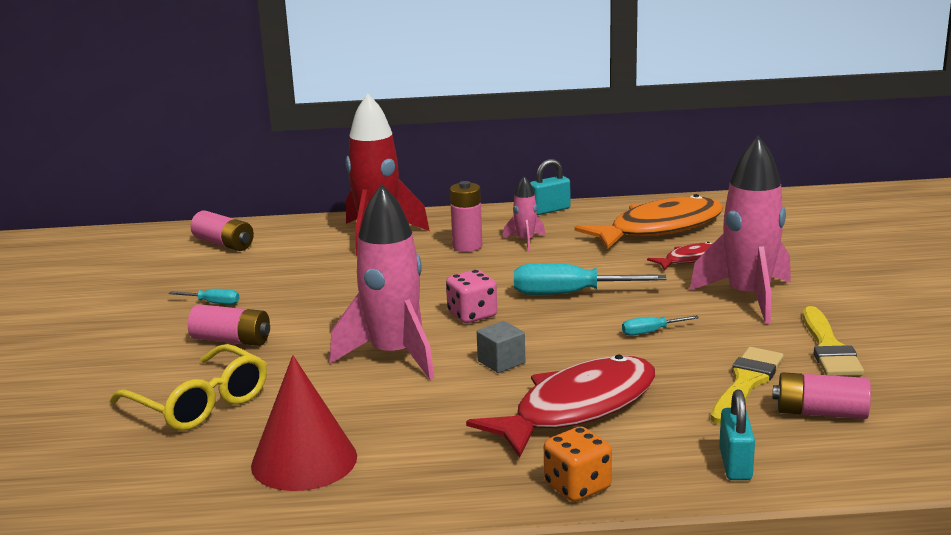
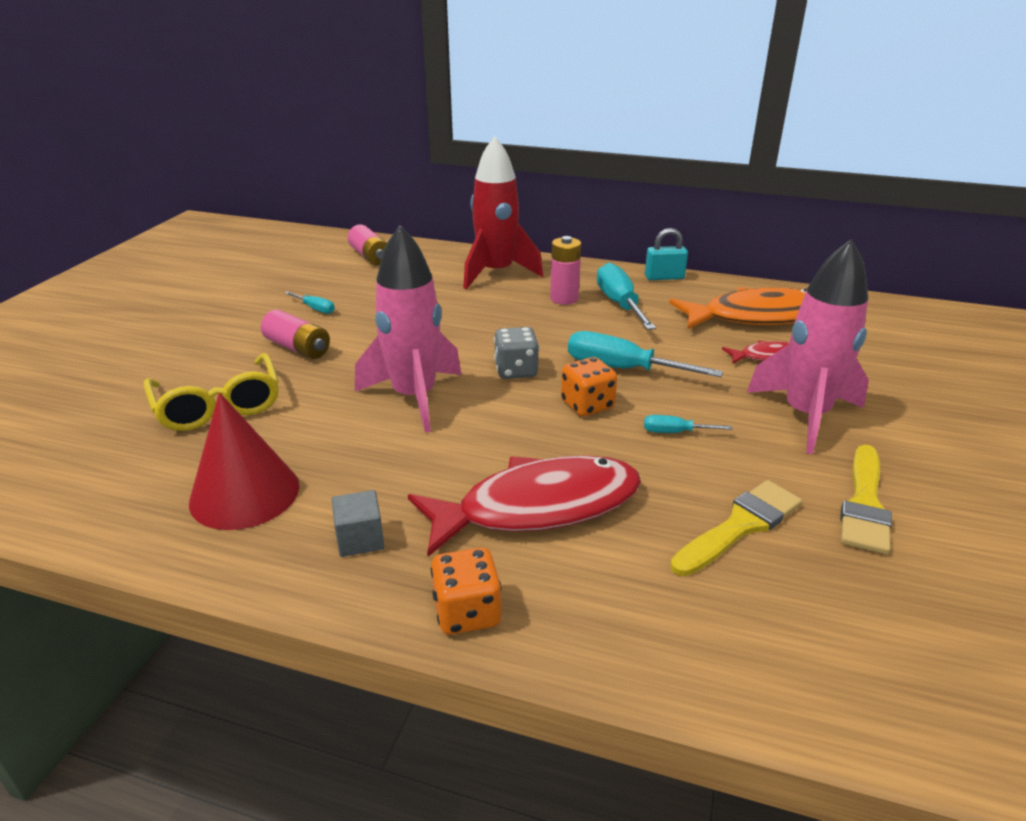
camera: 20 degrees right, 10 degrees up
pink dice [446,270,497,323] -> grey dice [494,327,539,379]
grey cube [477,321,525,373] -> grey cube moved to [332,490,384,557]
pink rocket [503,176,545,251] -> turquoise screwdriver [597,263,656,330]
turquoise padlock [719,390,755,480] -> none
pink battery [773,372,871,419] -> none
none -> orange dice [561,357,617,417]

